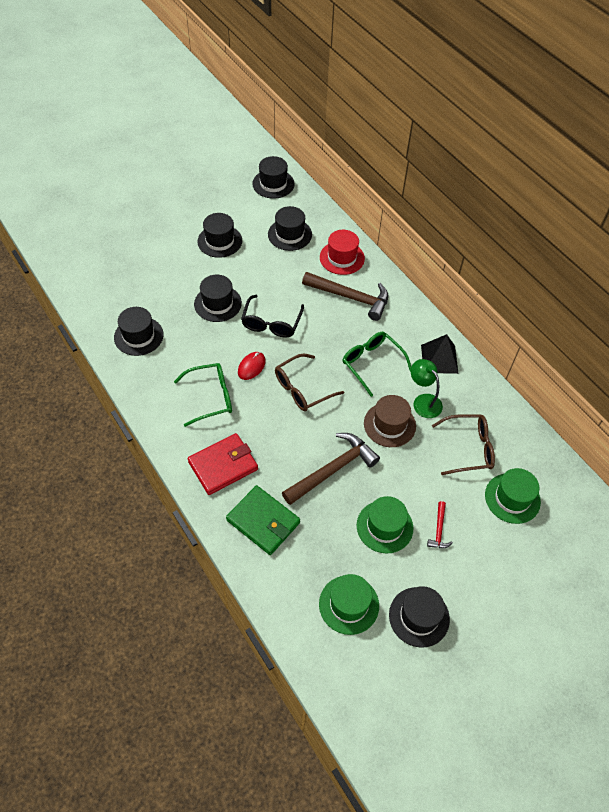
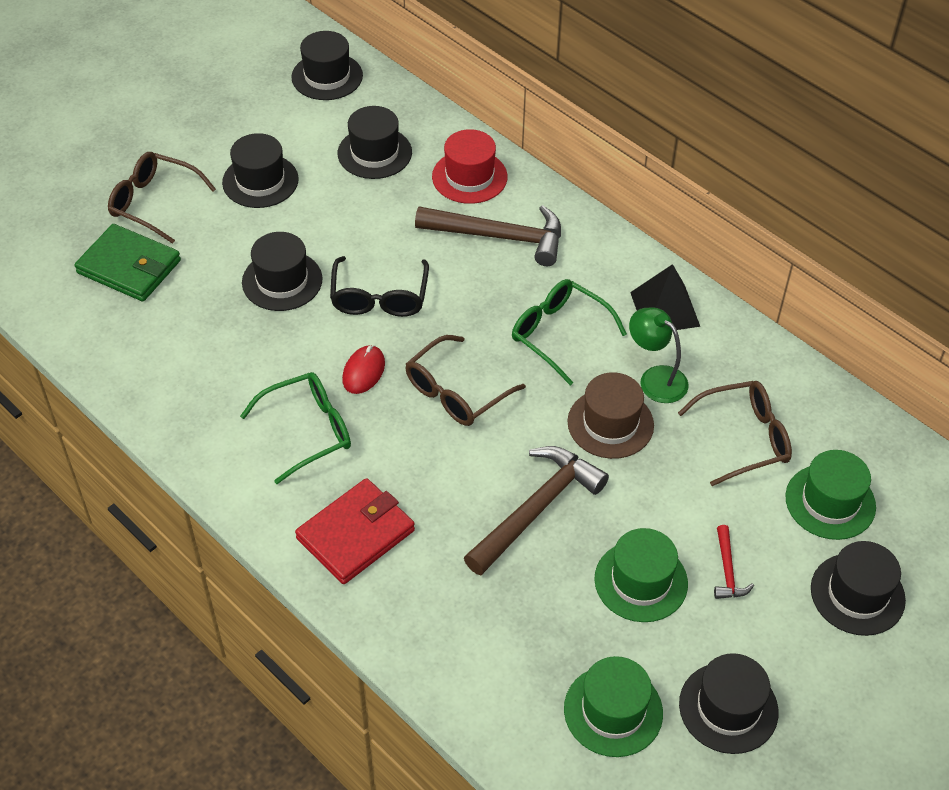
camera: 10 degrees left, 5 degrees down
black hat [114,307,163,356] -> black hat moved to [811,541,906,636]
green wallet [226,485,300,555] -> green wallet moved to [74,224,181,301]
none -> brown glasses [108,152,216,244]

